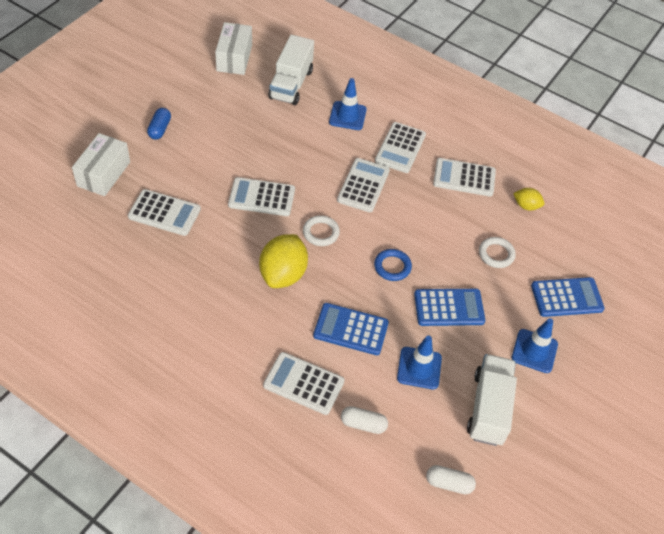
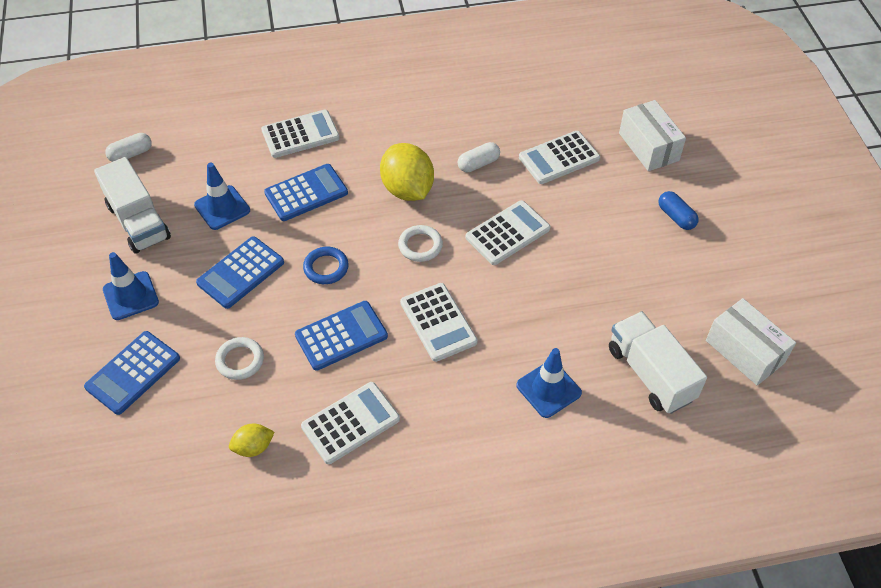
camera: 140 degrees right, 0 degrees up
white capsule [341,406,388,434] -> white capsule moved to [458,142,500,172]
white calculator [375,122,426,173] -> none
none -> blue calculator [295,301,388,371]

